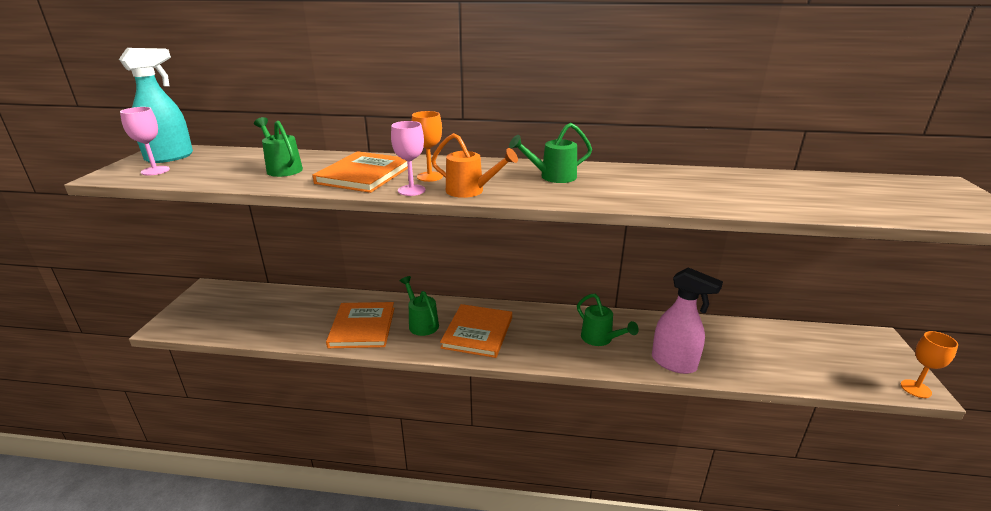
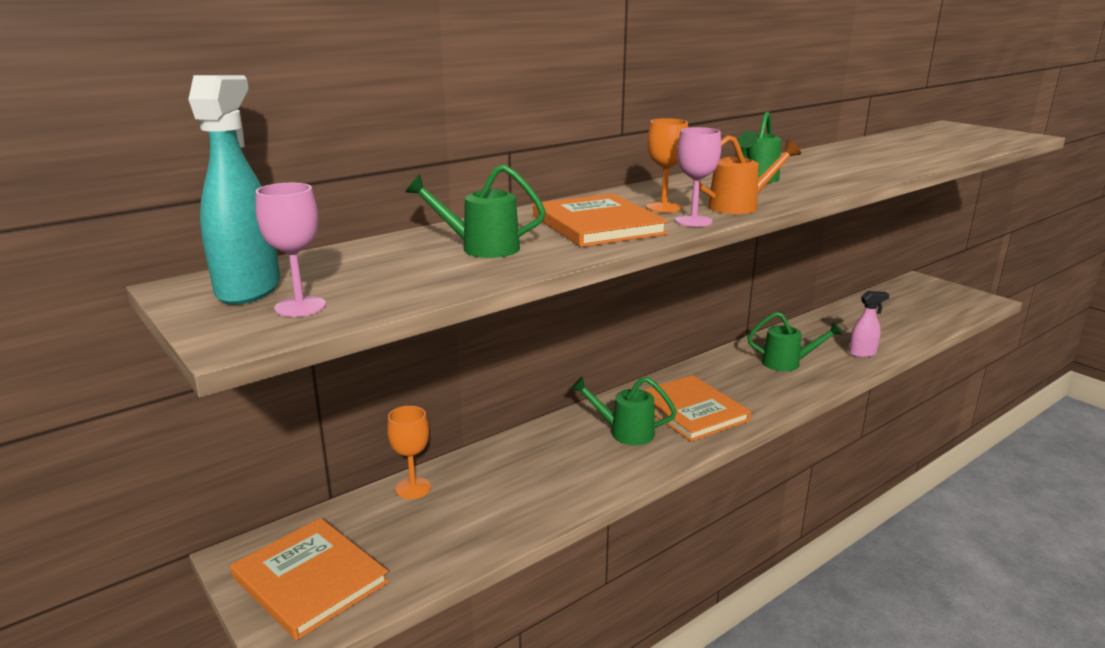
camera: 45 degrees left, 5 degrees down
orange book [326,302,394,348] -> orange book moved to [230,518,389,640]
pink spray bottle [652,268,723,374] -> pink spray bottle [849,291,890,358], size x0.58
orange goblet [901,331,958,398] -> orange goblet moved to [387,406,431,499]

